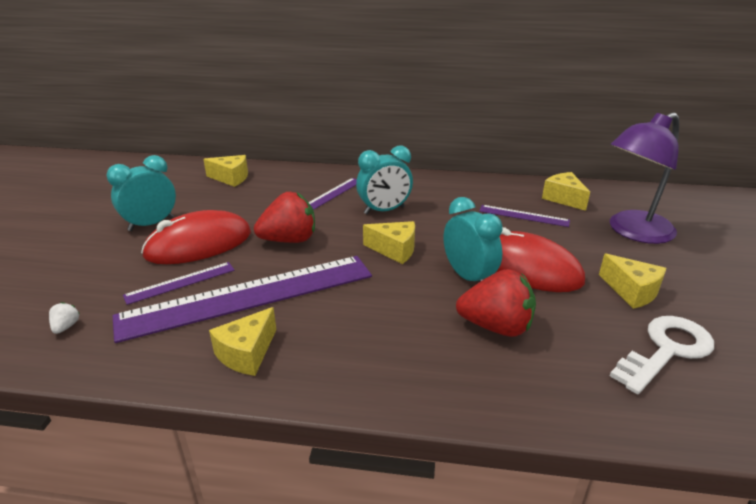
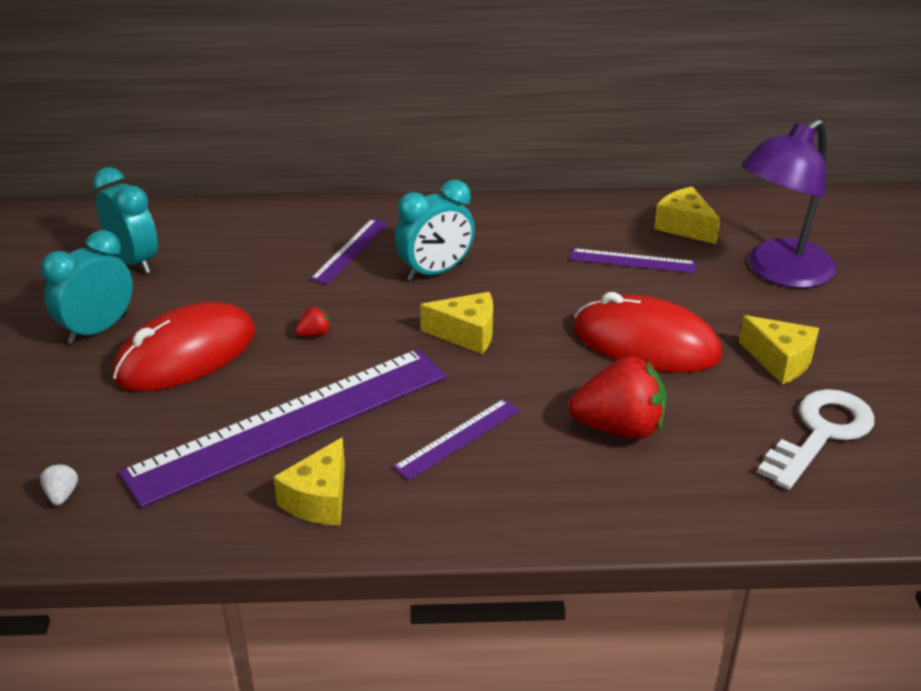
camera: 10 degrees left, 5 degrees up
purple ruler [123,262,235,305] -> purple ruler moved to [393,399,520,480]
yellow cheese [203,155,248,187] -> none
red strawberry [254,192,315,243] -> red strawberry [295,306,331,337], size x0.41
turquoise clock [444,197,503,282] -> turquoise clock moved to [93,167,158,274]

